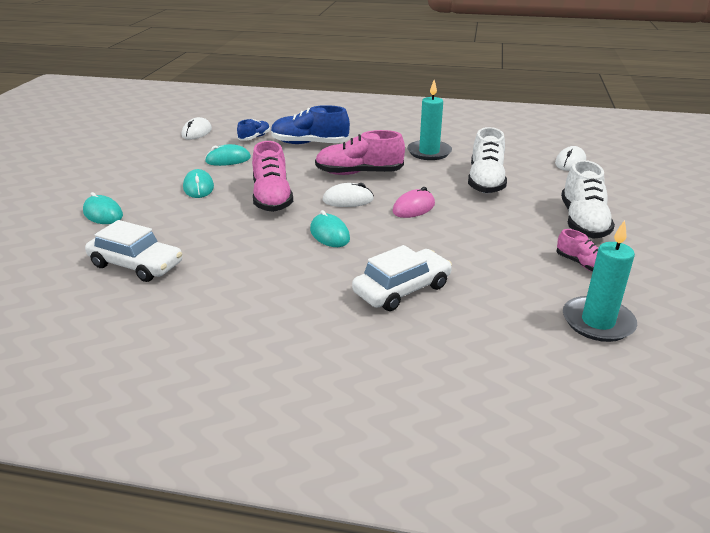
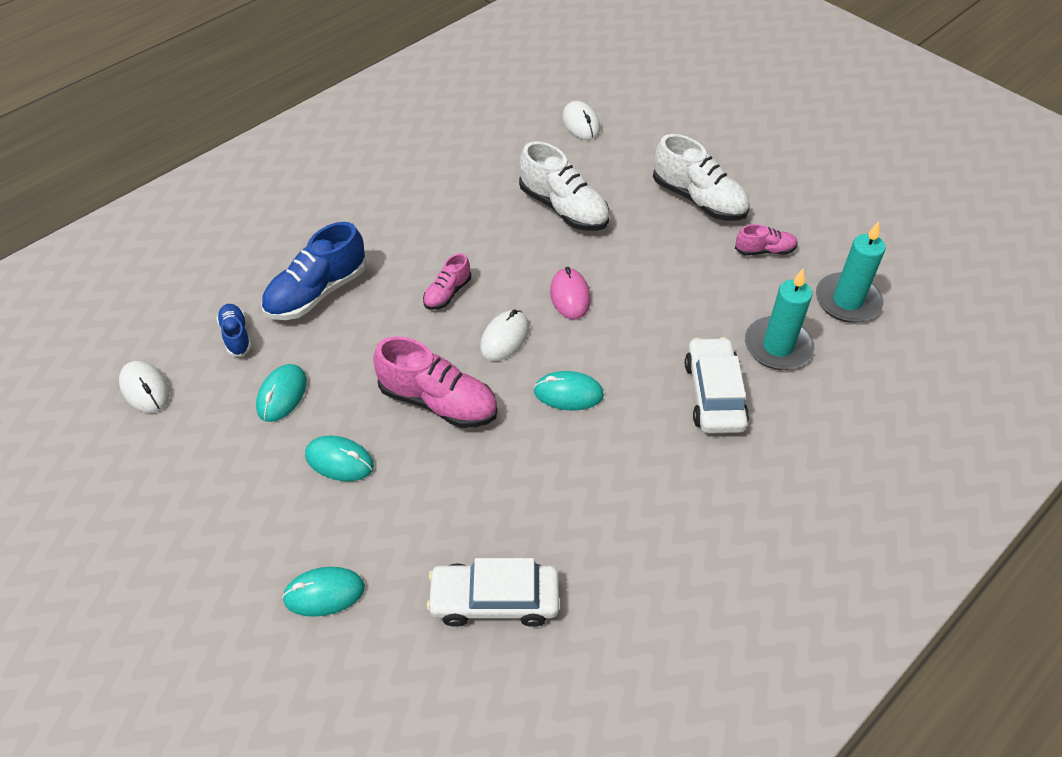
camera: 55 degrees left, 20 degrees up
white car [85,220,182,282] -> white car turned 150 degrees counterclockwise [426,558,559,627]
pink shoe [315,130,405,175] -> pink shoe [423,253,471,310], size x0.54
turquoise candle [407,80,452,160] -> turquoise candle moved to [745,268,814,370]

